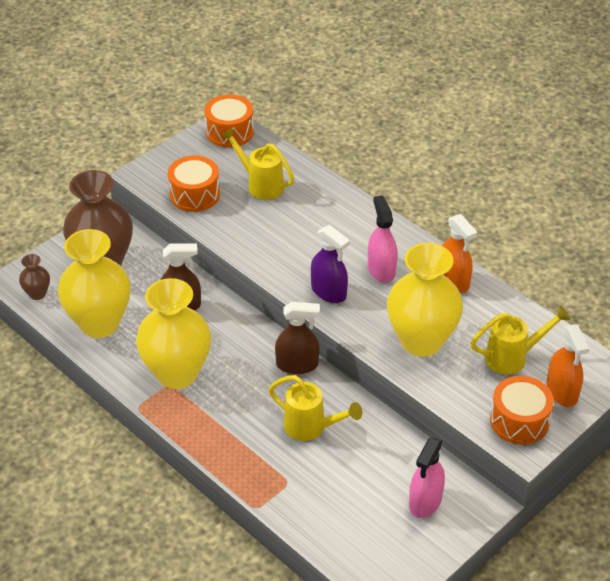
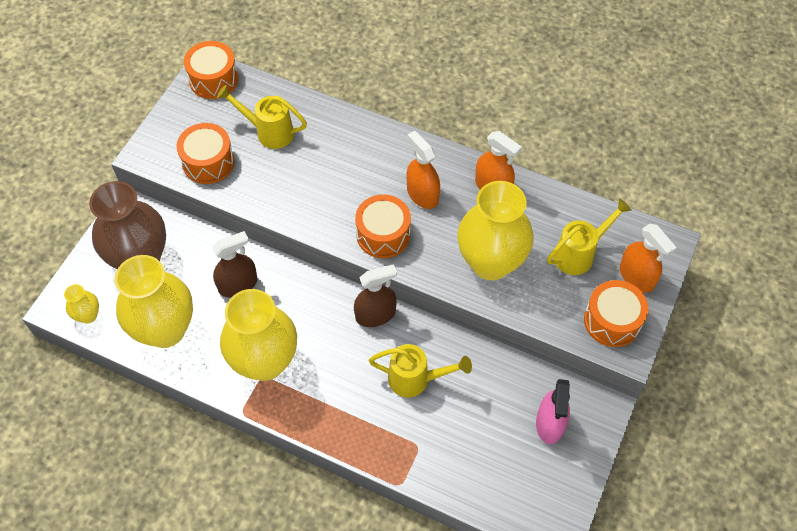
camera: 20 degrees left, 15 degrees up
brown vase [19,254,50,300] -> yellow vase [64,284,99,324]
purple spray bottle [311,225,350,303] -> orange drum [355,194,411,258]
pink spray bottle [368,195,397,283] -> orange spray bottle [407,131,440,209]

